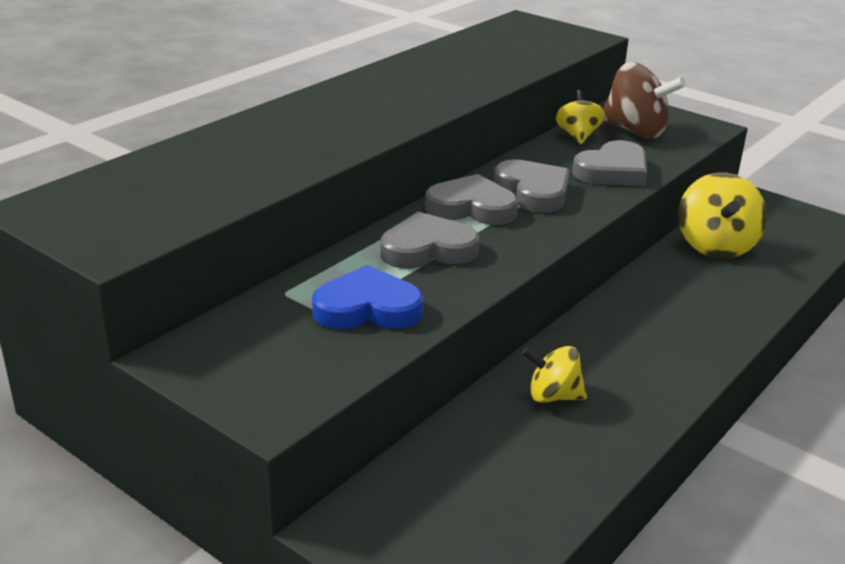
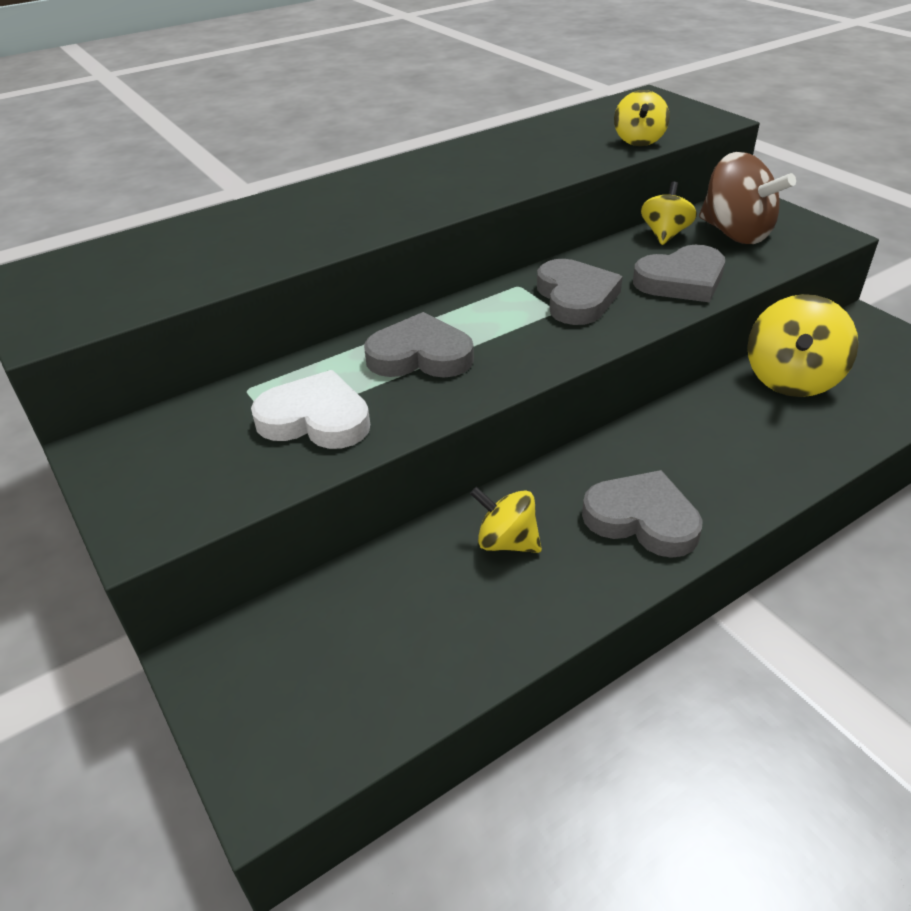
camera: 20 degrees right, 10 degrees up
blue heart [312,265,424,330] -> white heart [251,370,370,449]
grey heart [425,174,518,225] -> grey heart moved to [582,470,703,558]
none -> yellow spinning top [614,90,670,146]

